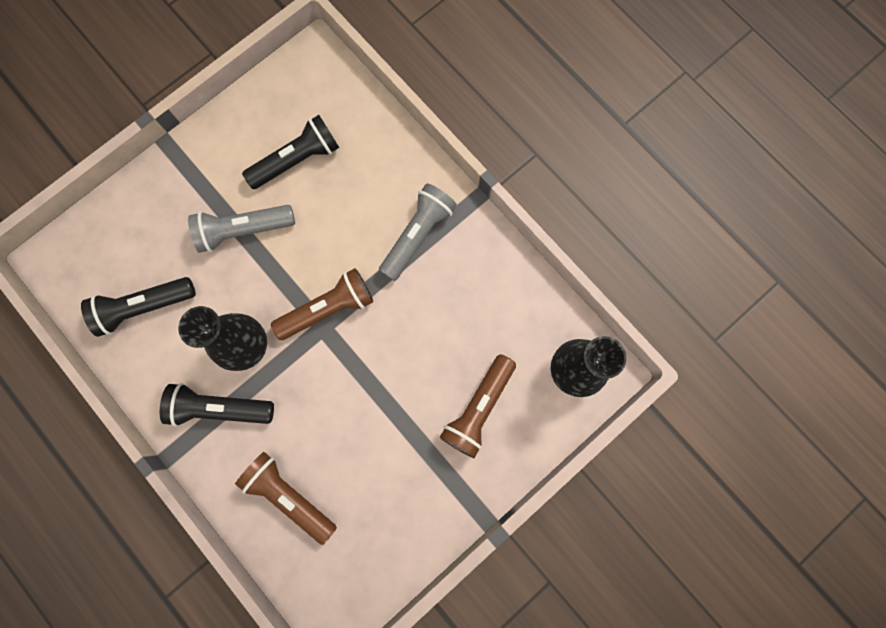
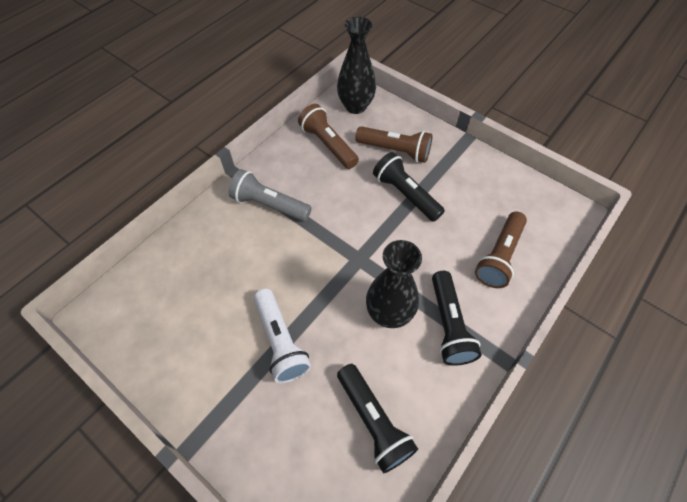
camera: 100 degrees left, 20 degrees down
grey flashlight [188,205,295,253] -> white flashlight [254,288,311,383]
black flashlight [242,115,339,189] -> black flashlight moved to [373,152,445,222]
brown flashlight [271,268,373,340] -> brown flashlight moved to [298,104,359,169]

